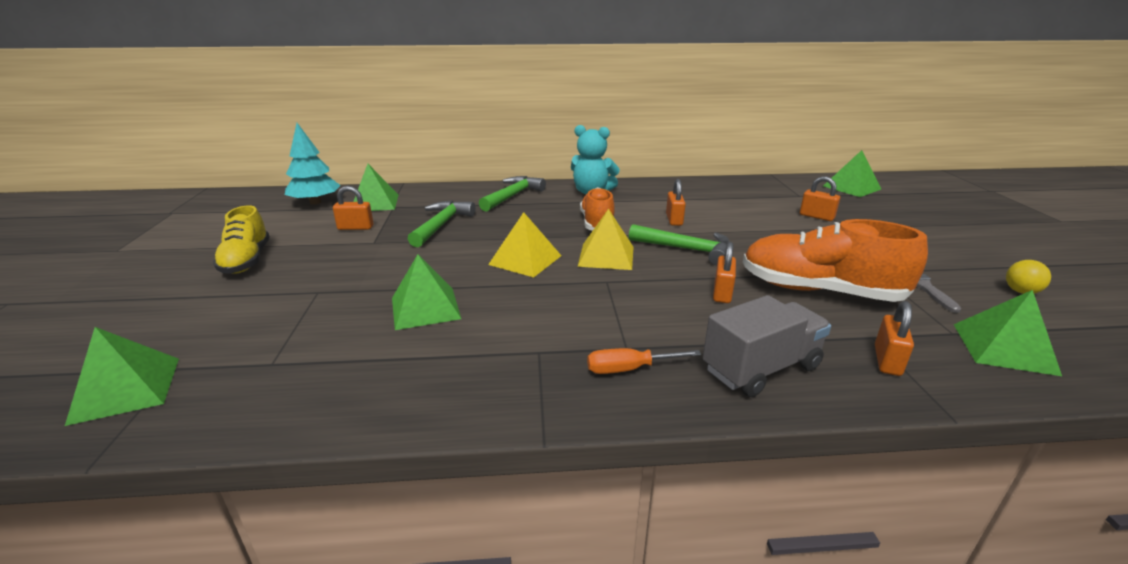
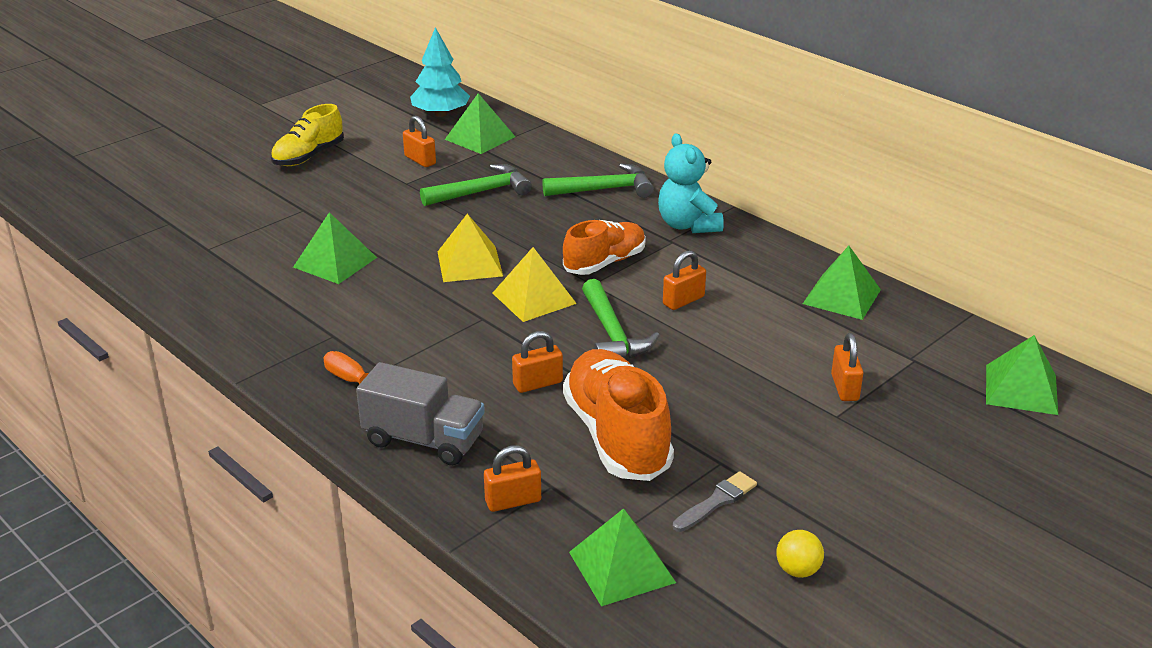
camera: 50 degrees right, 5 degrees up
green pyramid [65,327,179,426] -> green pyramid moved to [803,246,881,320]

